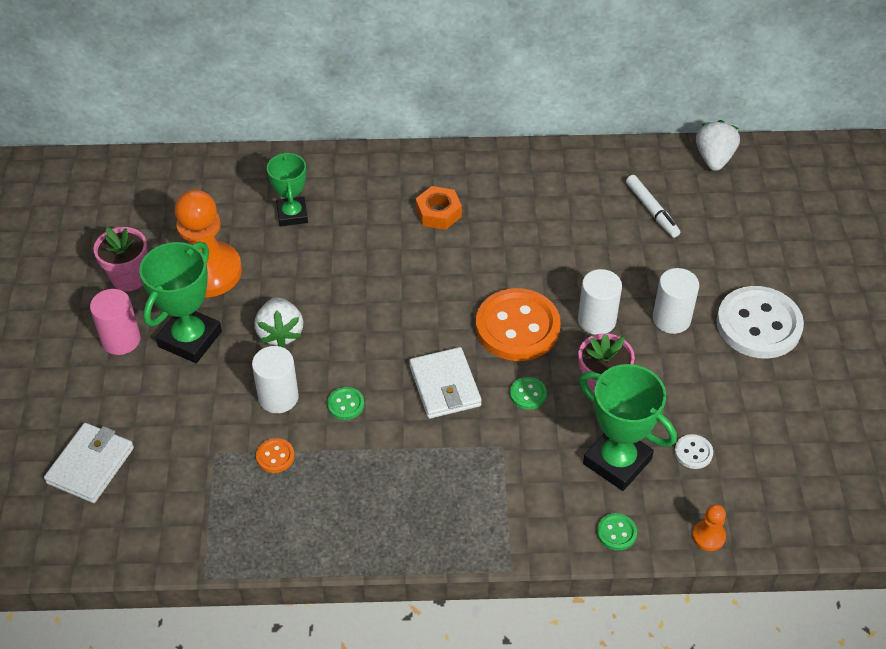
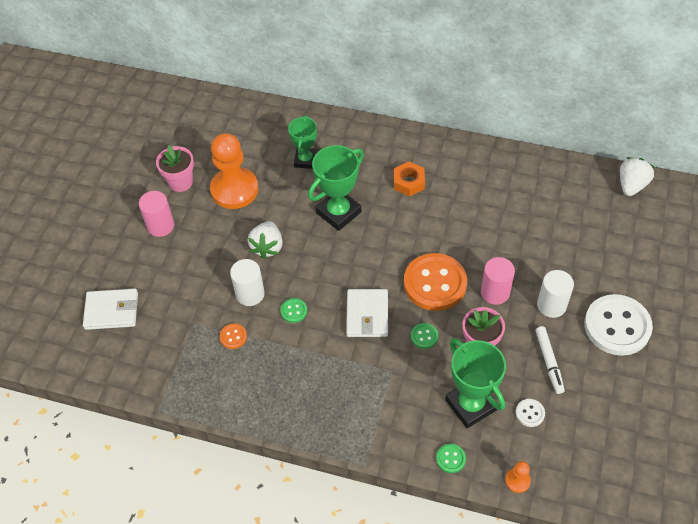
camera: 20 degrees right, 5 degrees up
white wallet [44,423,134,503] -> white wallet turned 45 degrees clockwise [83,289,138,330]
green trophy [139,241,222,363] -> green trophy moved to [308,145,364,231]
white cylinder [578,269,622,335] -> pink cylinder [481,257,515,305]
white marker [626,175,680,238] -> white marker moved to [535,326,565,394]

